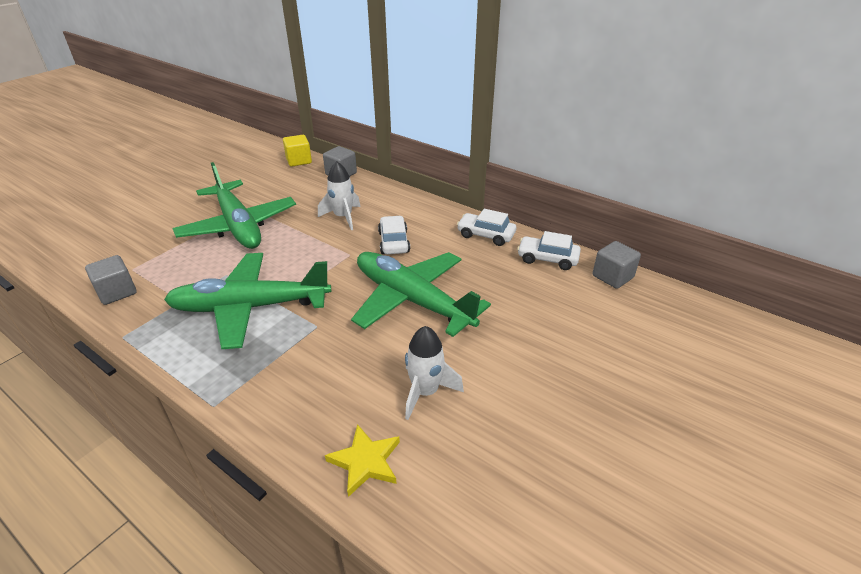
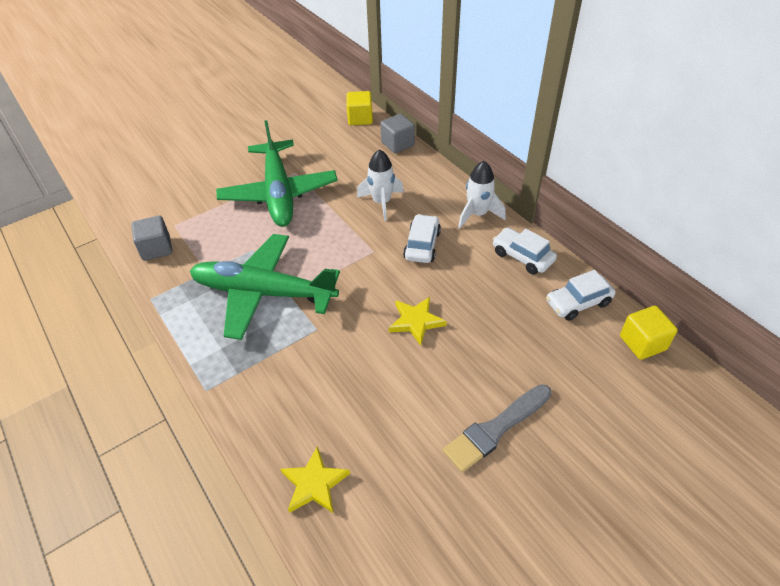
camera: 20 degrees right, 10 degrees up
green plane [351,252,491,337] -> yellow star [389,297,447,346]
white rocket [405,326,464,420] -> white rocket moved to [458,161,506,228]
white car [517,231,581,270] -> white car turned 60 degrees counterclockwise [546,270,616,321]
grey cube [593,241,641,289] -> yellow cube [620,306,678,360]
none -> grey brush [443,384,551,473]

